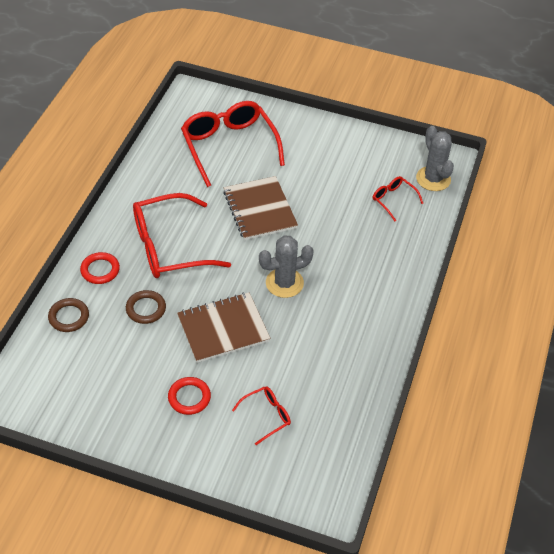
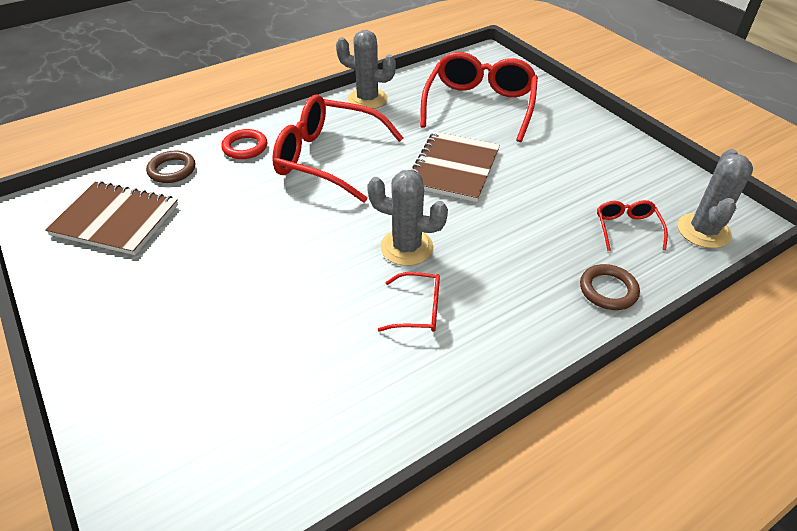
camera: 40 degrees right, 5 degrees down
brown ring [126,290,166,324] -> brown ring moved to [580,264,640,310]
red ring [168,377,211,415] -> none
brown notebook [177,292,270,363] -> brown notebook moved to [45,181,178,255]
red glasses [232,386,291,445] -> red glasses moved to [378,272,440,332]
none -> grey cactus [336,30,396,109]

